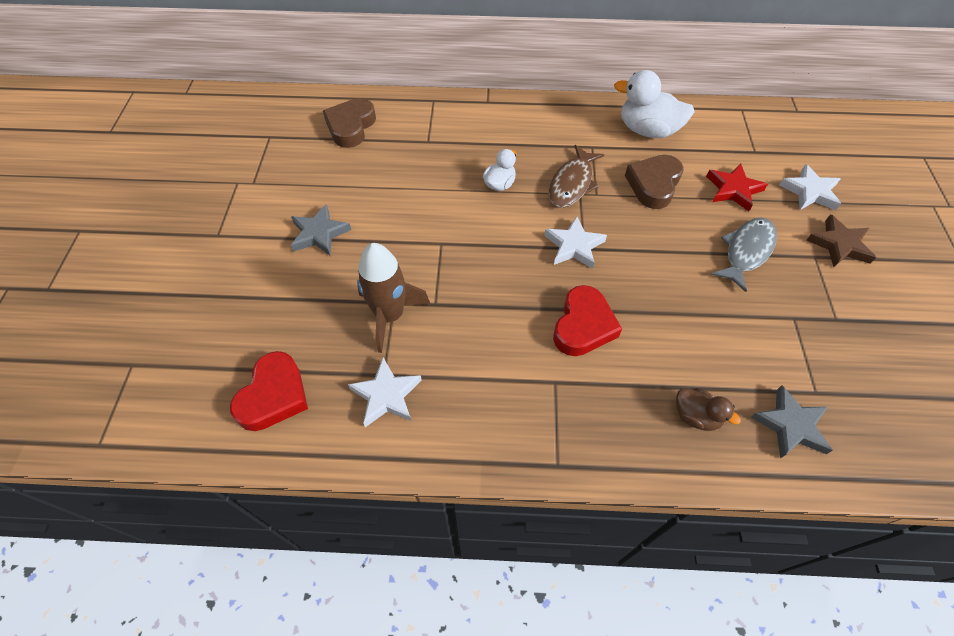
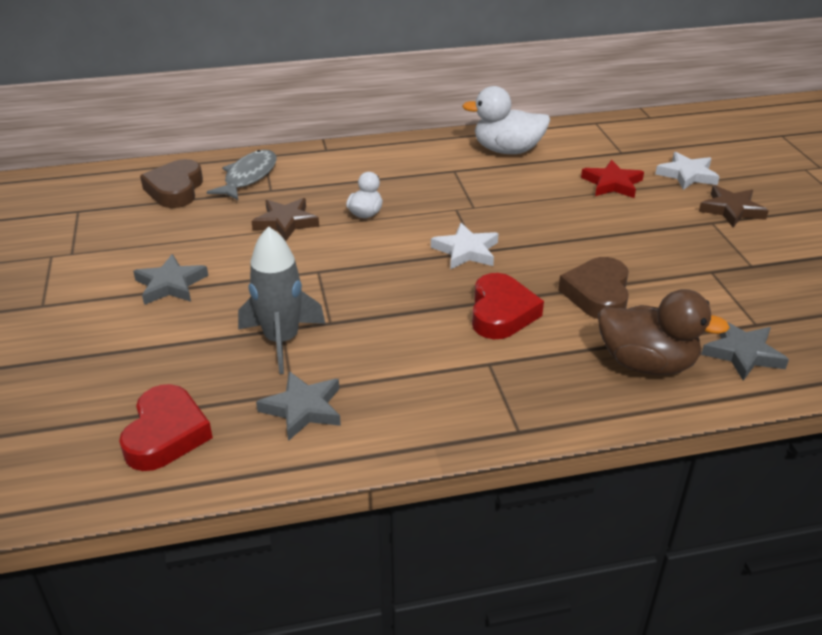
camera: 15 degrees left, 20 degrees down
white star [348,357,422,427] -> grey star [256,371,341,441]
brown rocket [357,243,431,353] -> grey rocket [238,226,326,374]
brown fish [548,145,604,208] -> none
brown heart [625,155,684,209] -> brown heart moved to [558,257,629,319]
brown duck [676,388,741,431] -> brown duck [598,289,730,375], size x1.81
grey fish [711,218,777,292] -> grey fish moved to [207,150,277,201]
none -> brown star [251,198,319,241]

